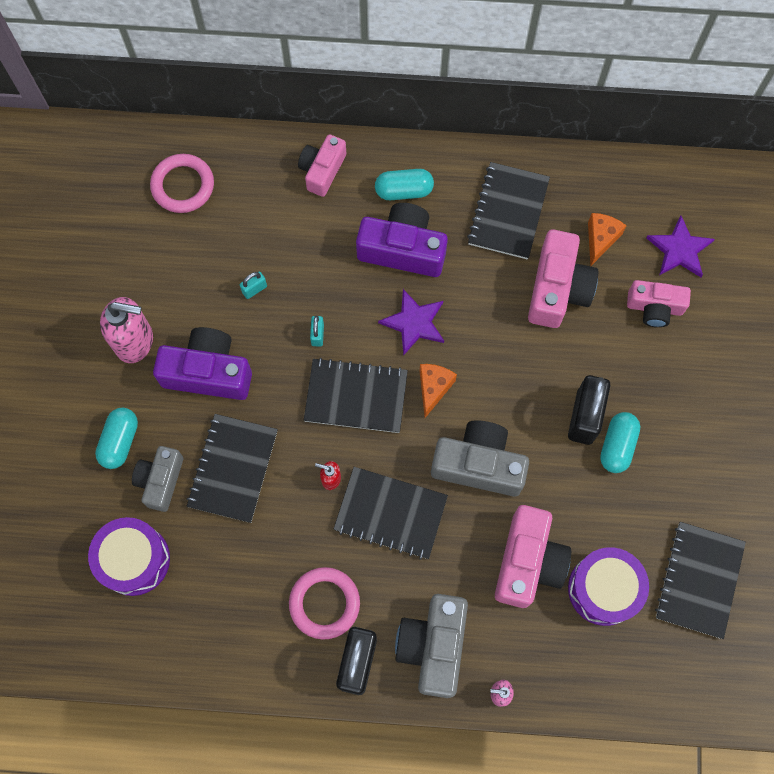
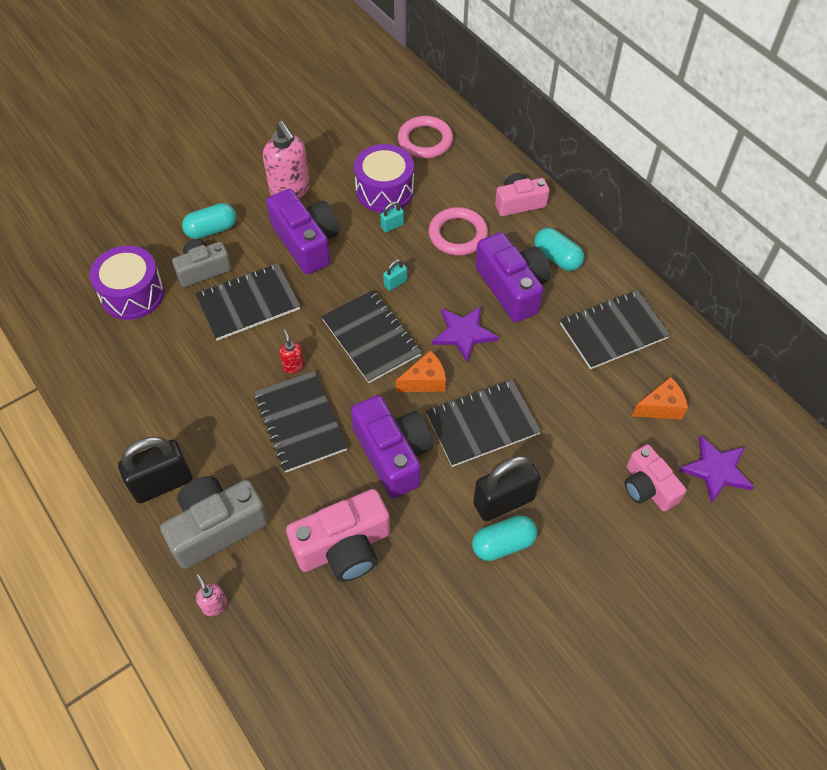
camera: 50 degrees right, 15 degrees down
turquoise padlock [240,271,267,299] -> turquoise padlock turned 45 degrees counterclockwise [380,202,404,232]
pink ring [289,567,360,640] -> pink ring moved to [429,207,488,256]
grey camera [431,420,529,497] -> purple camera [351,395,433,498]
pink camera [528,229,598,328] -> none
purple drum [568,547,649,626] -> purple drum moved to [354,144,414,213]
black notebook [655,522,746,639] -> black notebook moved to [426,380,541,467]

